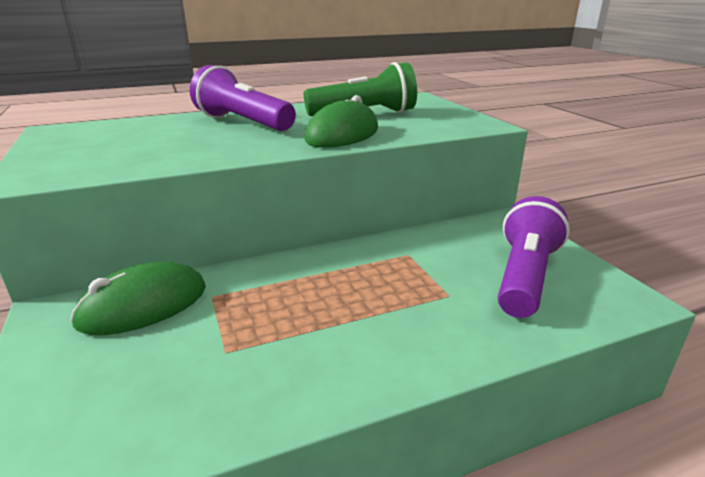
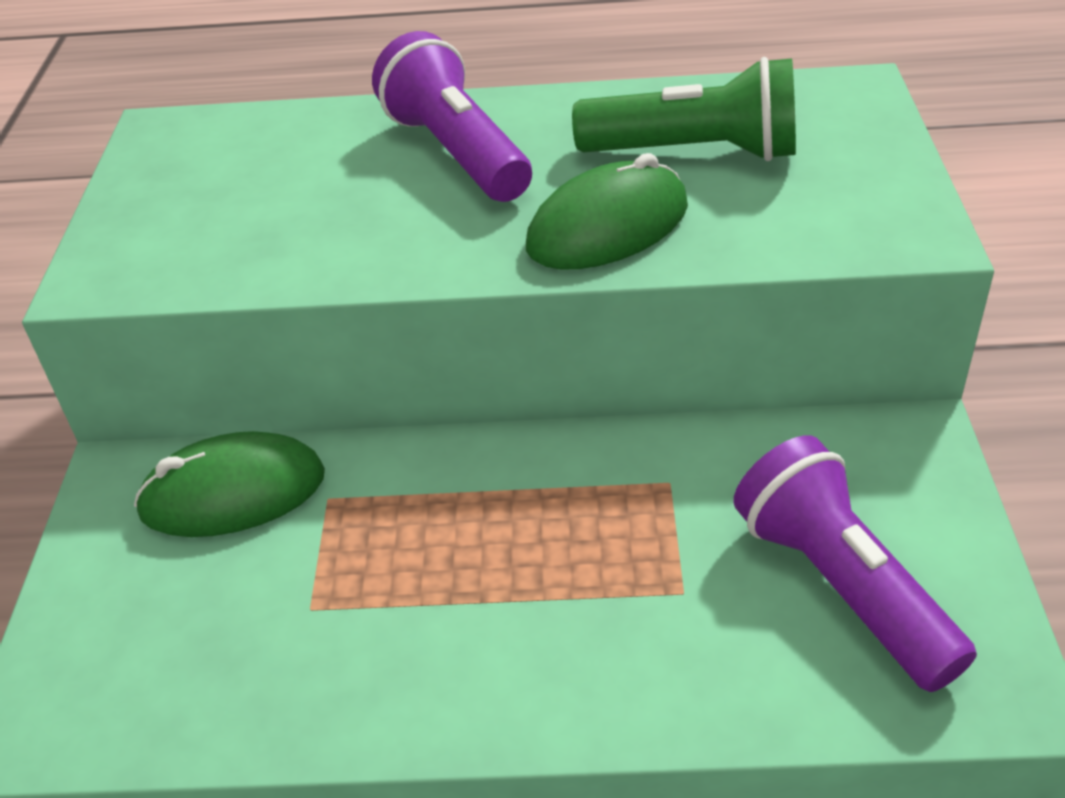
camera: 25 degrees right, 15 degrees up
purple flashlight [498,196,570,318] -> purple flashlight turned 75 degrees counterclockwise [733,435,977,692]

